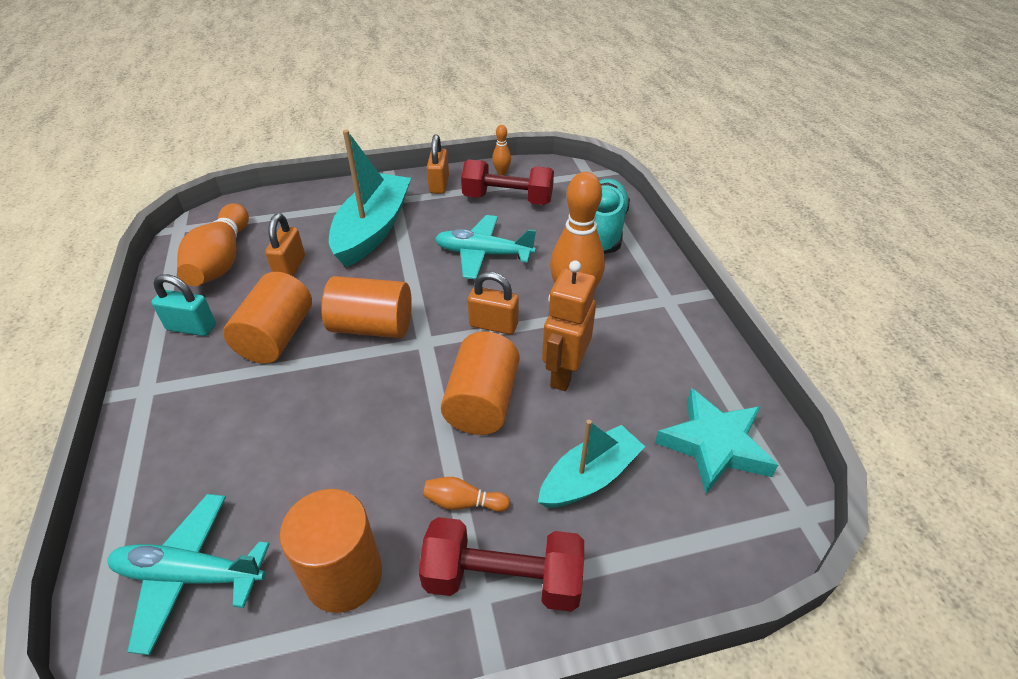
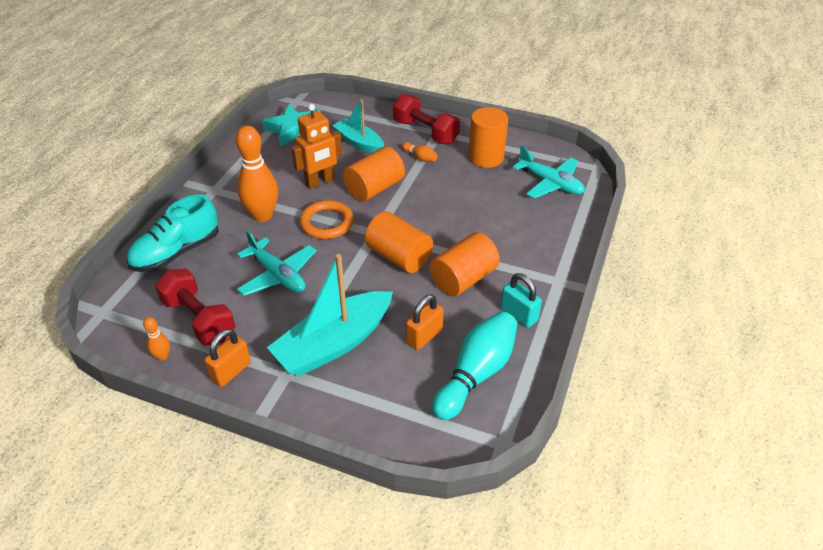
camera: 145 degrees left, 0 degrees up
orange bowling pin [177,203,249,286] -> turquoise bowling pin [432,311,517,420]
orange padlock [468,272,519,335] -> orange ring [299,200,354,239]
turquoise boat [538,420,645,508] -> turquoise boat turned 45 degrees clockwise [332,99,384,153]

